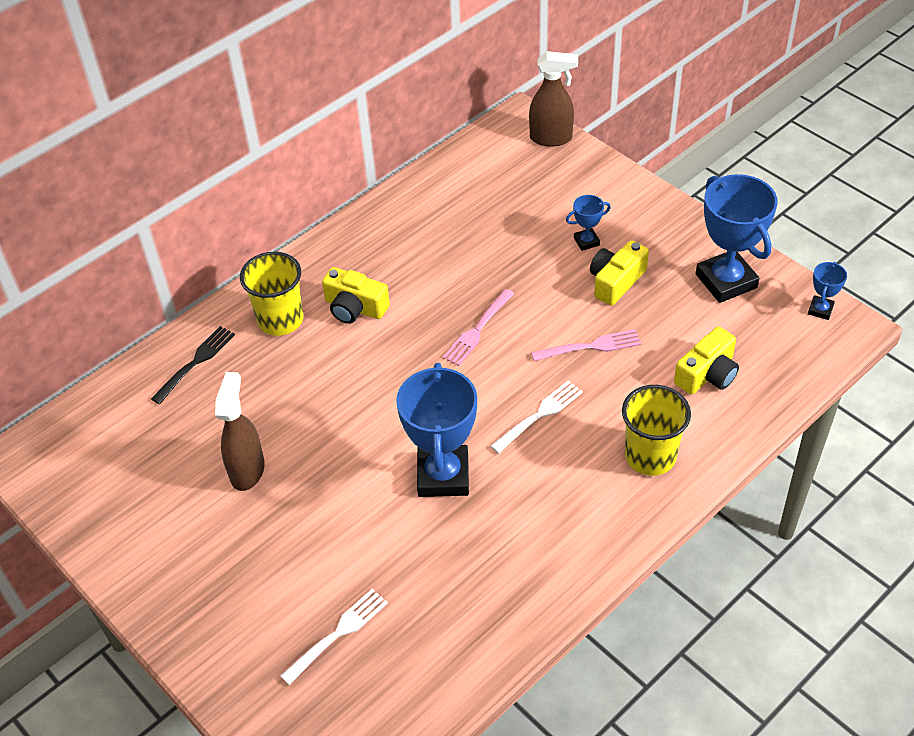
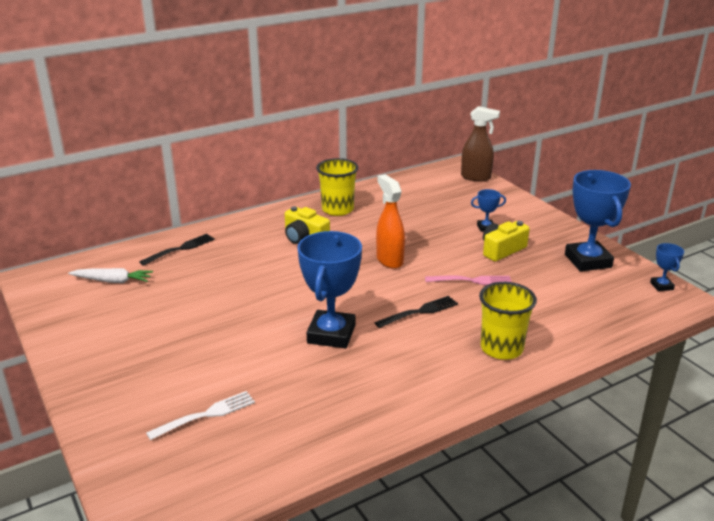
camera: 10 degrees right, 20 degrees down
brown spray bottle [215,372,264,491] -> none
yellow cup [240,252,303,336] -> yellow cup moved to [316,158,358,216]
pink fork [443,289,514,366] -> orange spray bottle [376,174,405,269]
white fork [490,380,583,454] -> black fork [375,296,458,328]
yellow camera [674,326,739,395] -> none
blue trophy [808,262,847,320] -> blue trophy turned 45 degrees counterclockwise [650,243,684,291]
none -> white carrot [68,268,153,283]

